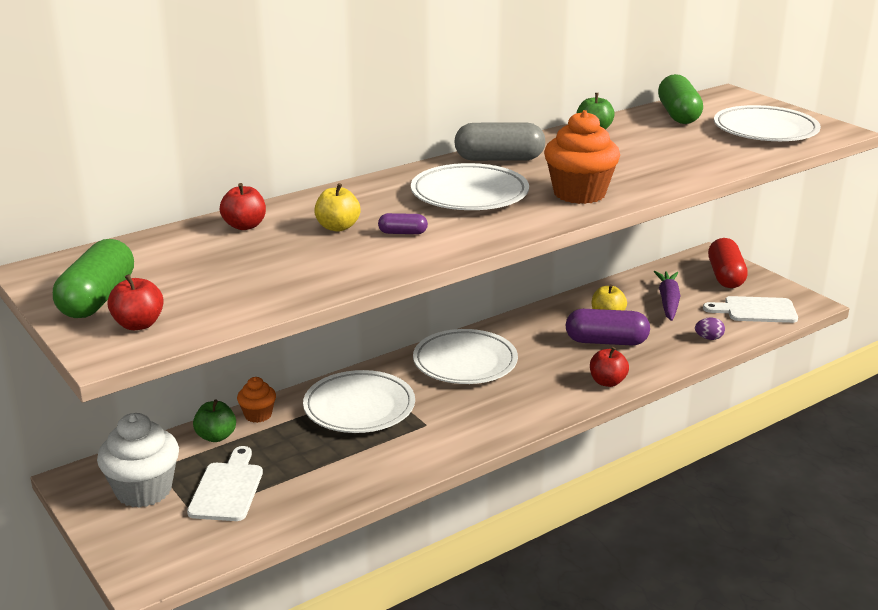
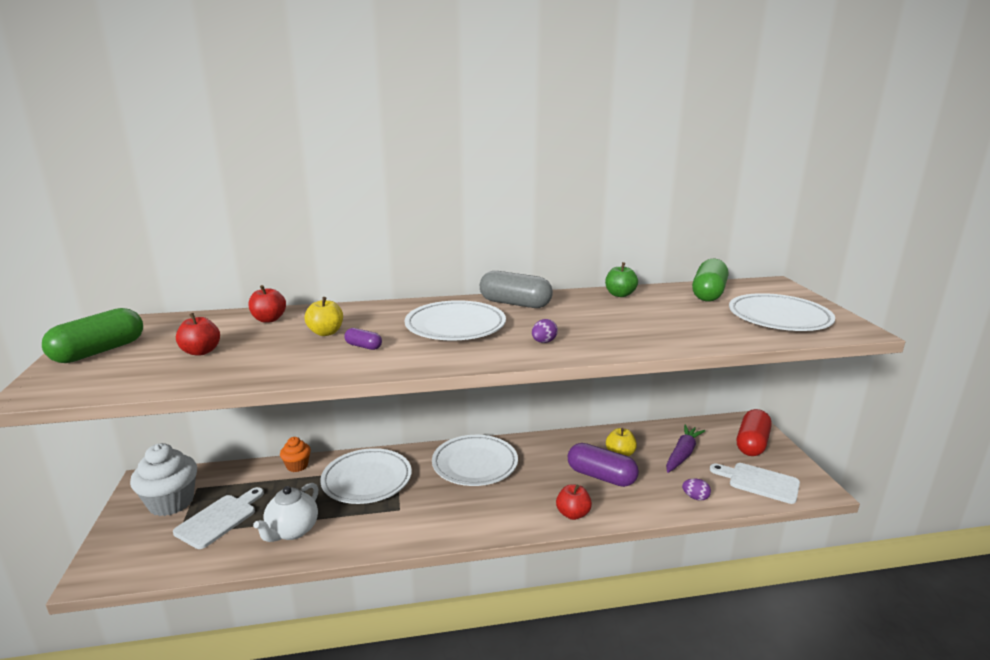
camera: 25 degrees right, 5 degrees down
red apple [108,274,164,330] -> red apple moved to [176,313,220,356]
green apple [193,400,236,442] -> none
orange cupcake [544,110,620,204] -> purple egg [532,319,558,343]
none -> white teapot [253,483,318,542]

